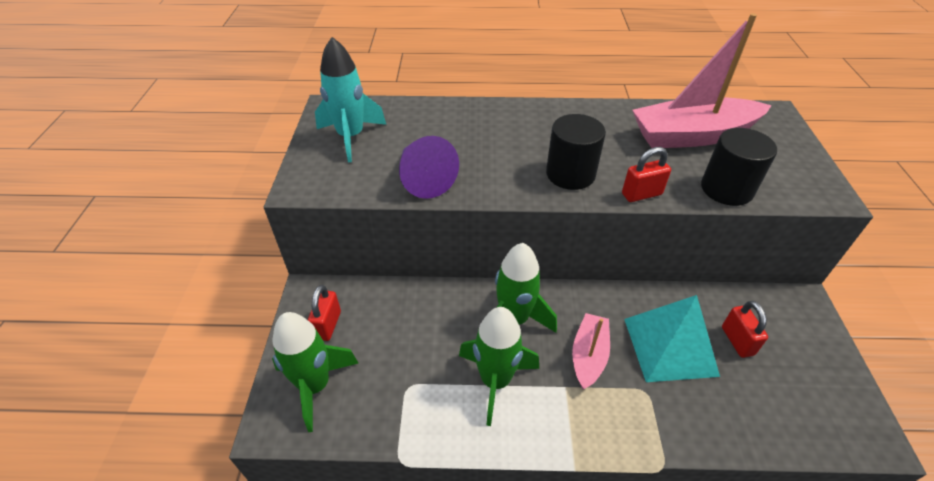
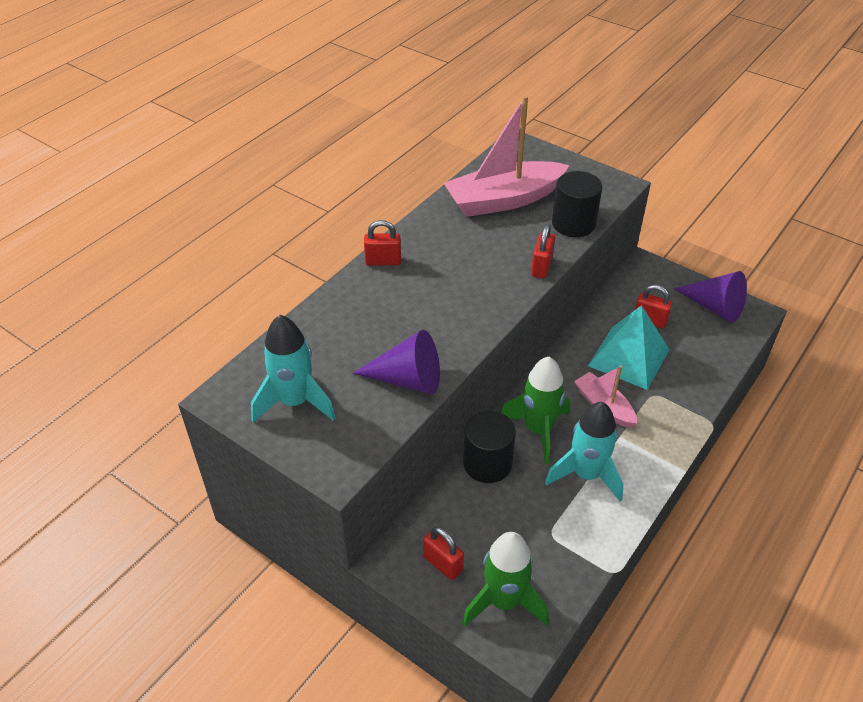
camera: 55 degrees left, 0 degrees up
green rocket [459,307,539,426] -> turquoise rocket [545,402,624,501]
black cylinder [546,114,606,190] -> black cylinder moved to [463,411,516,483]
pink boat [632,13,772,148] -> pink boat turned 45 degrees clockwise [444,95,570,217]
none -> red padlock [364,220,401,266]
none -> purple cone [674,271,747,323]

